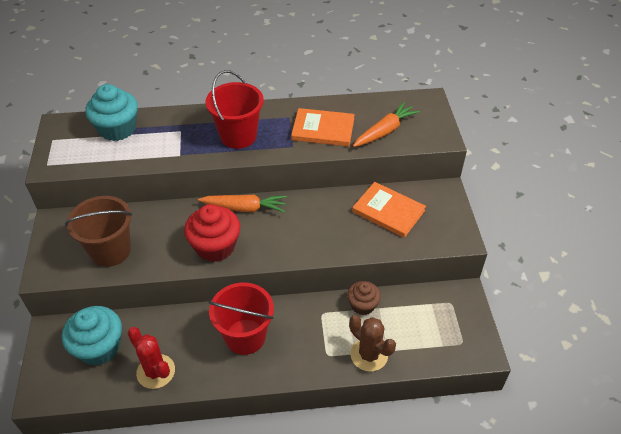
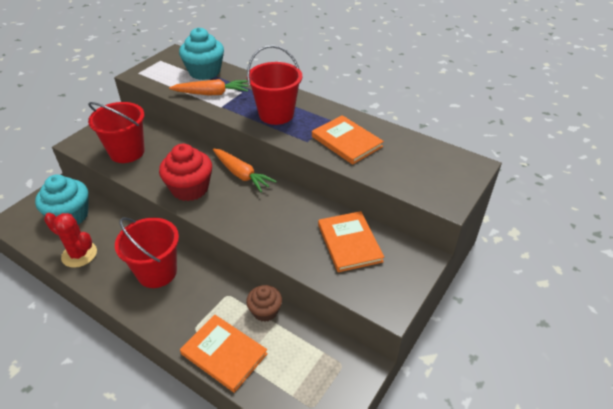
camera: 40 degrees right, 5 degrees down
brown bucket [65,196,132,267] -> red bucket [88,102,145,163]
red cactus [128,327,175,389] -> red cactus turned 60 degrees counterclockwise [44,213,97,268]
brown cactus [349,315,396,372] -> orange book [180,314,268,393]
orange carrot [353,102,420,147] -> orange carrot moved to [169,79,248,95]

